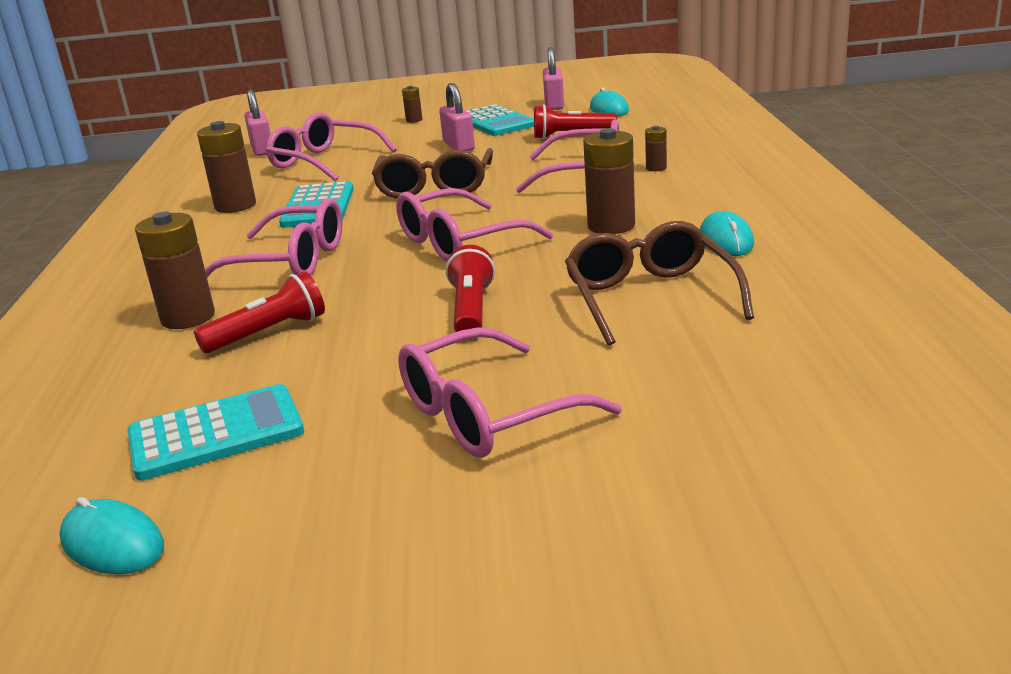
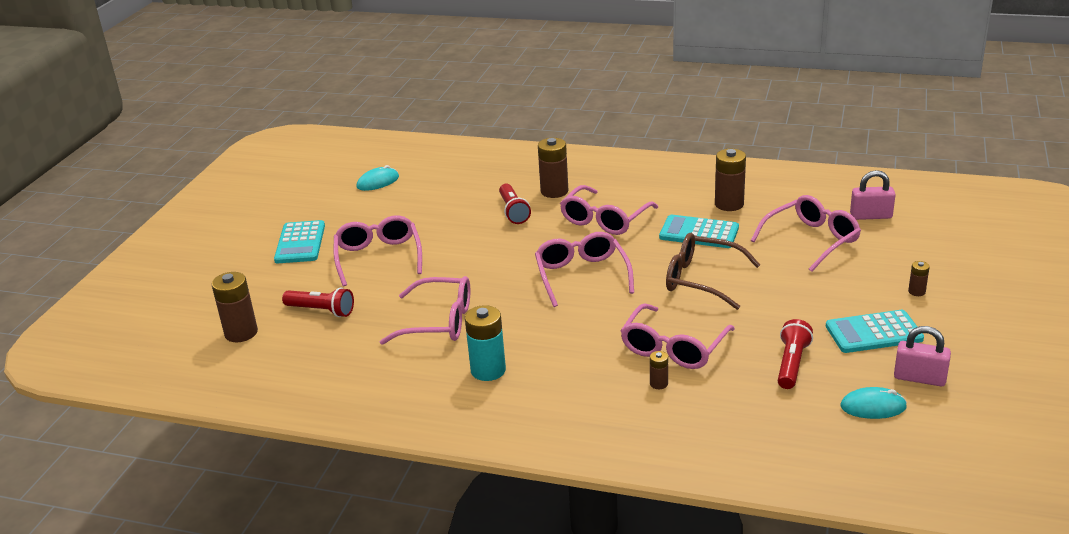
camera: 110 degrees right, 5 degrees up
turquoise calculator [127,384,304,480] -> turquoise calculator moved to [274,220,325,263]
pink padlock [439,83,475,151] -> none
red flashlight [445,245,495,332] -> red flashlight moved to [282,287,354,317]
brown glasses [565,221,754,346] -> pink glasses [380,276,470,345]
brown battery [583,128,635,234] -> brown battery moved to [211,272,258,342]
turquoise mouse [700,211,754,256] -> turquoise battery [465,305,506,381]

